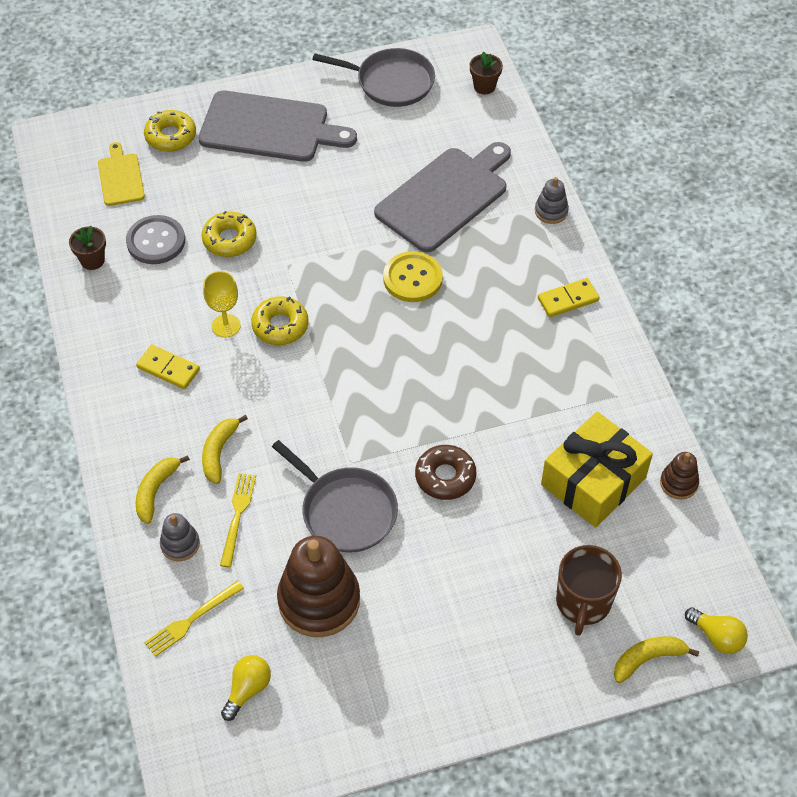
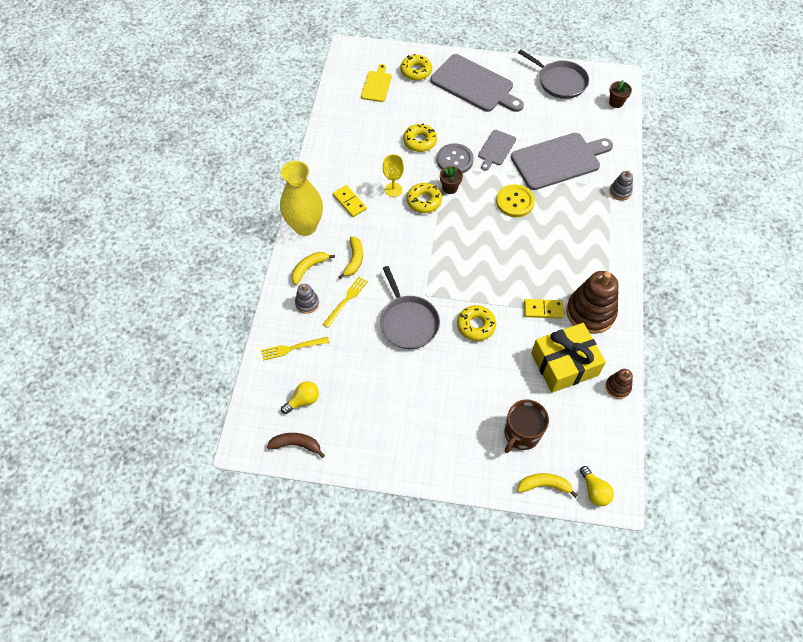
camera: 25 degrees right, 5 degrees up
brown flower pot [69,226,106,270] -> brown flower pot moved to [440,166,463,194]
grey button [126,215,185,264] -> grey button moved to [437,143,474,173]
yellow banana [202,415,248,484] -> yellow banana turned 150 degrees clockwise [338,236,363,279]
brown stacking toy [277,536,360,637] -> brown stacking toy moved to [566,271,618,334]
brown donut [415,445,476,500] -> yellow donut [457,305,496,341]
yellow domino [538,278,599,317] -> yellow domino moved to [524,299,564,319]
none -> brown banana [267,433,325,458]
none -> yellow vase [280,161,323,236]
none -> grey cutting board [478,130,516,171]

